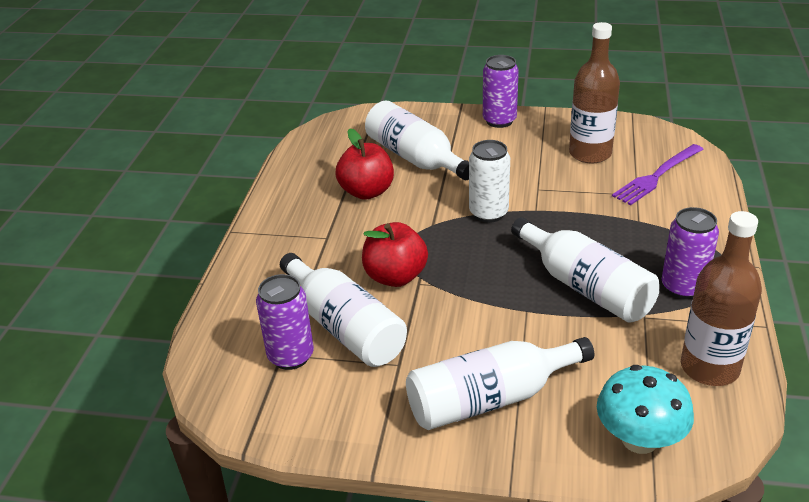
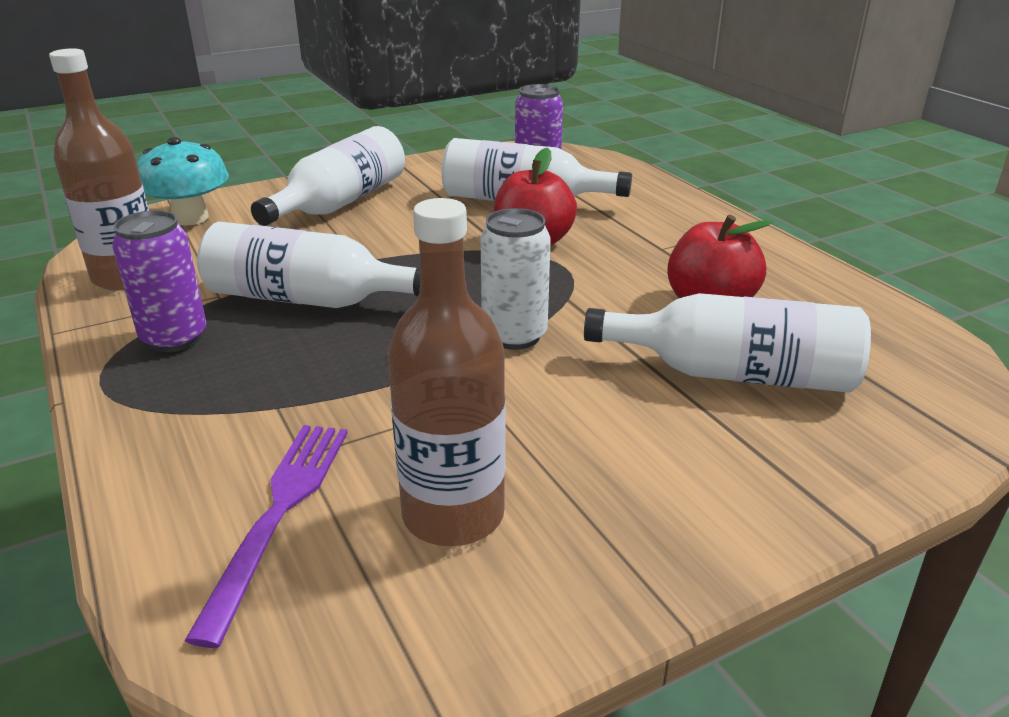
camera: 140 degrees right, 5 degrees down
purple can [483,55,519,128] -> none

